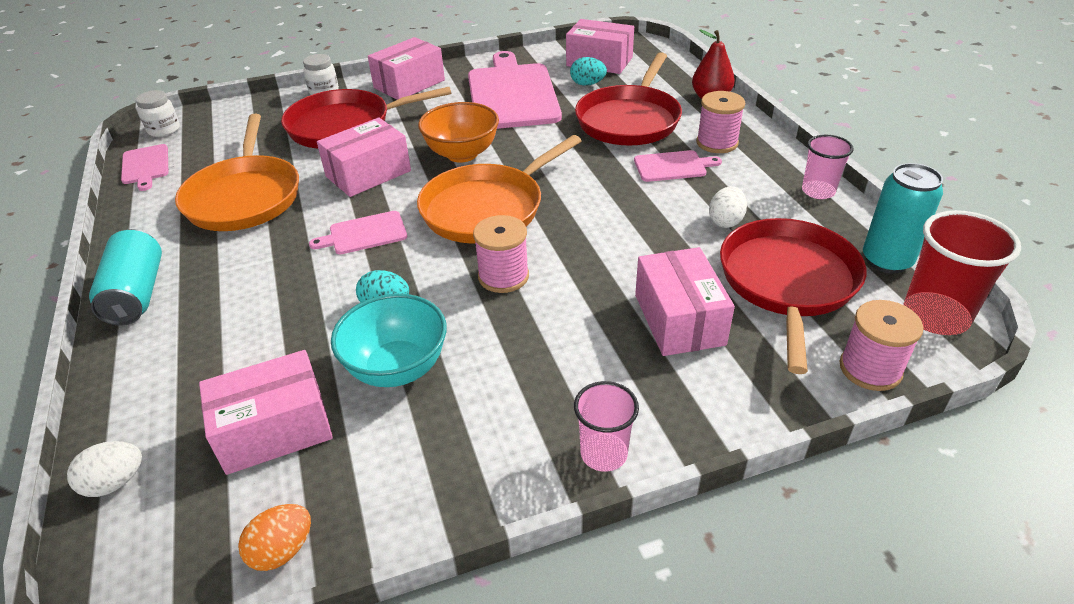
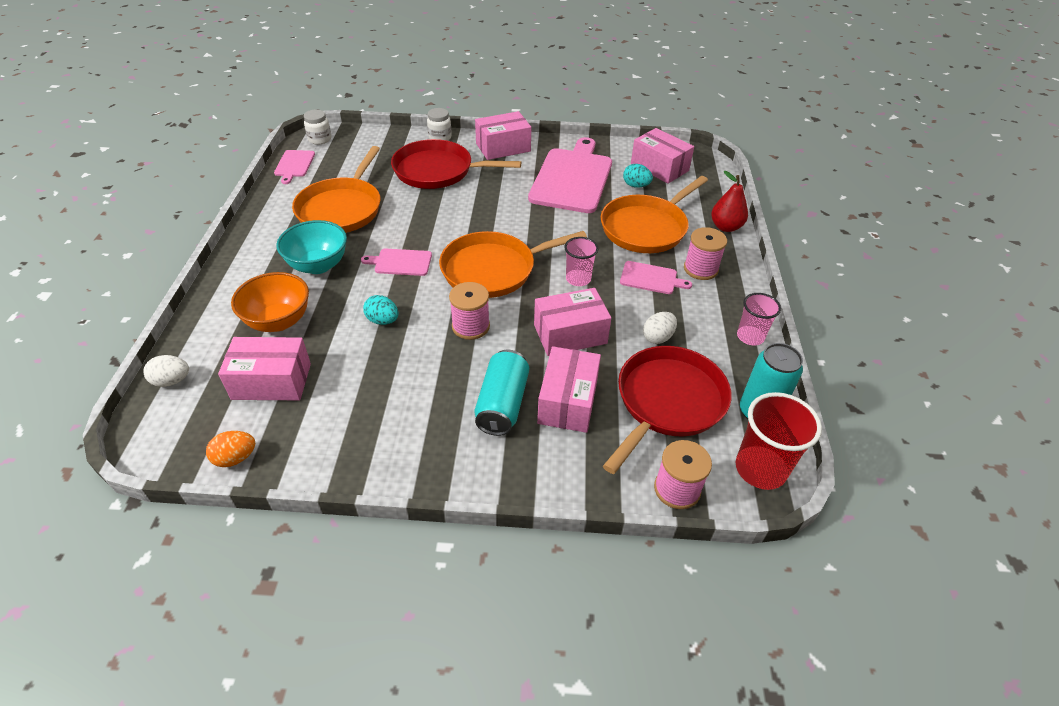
camera: 20 degrees right, 5 degrees up
turquoise can [89,229,162,325] -> turquoise can moved to [474,350,529,436]
pink box [317,117,411,197] -> pink box moved to [534,288,611,356]
turquoise bowl [331,294,447,387] -> turquoise bowl moved to [276,220,347,274]
orange bowl [418,102,499,163] -> orange bowl moved to [231,272,309,332]
pink cup [574,381,639,472] -> pink cup moved to [564,237,599,286]
red pan [575,52,682,146] -> orange pan [601,176,708,253]

